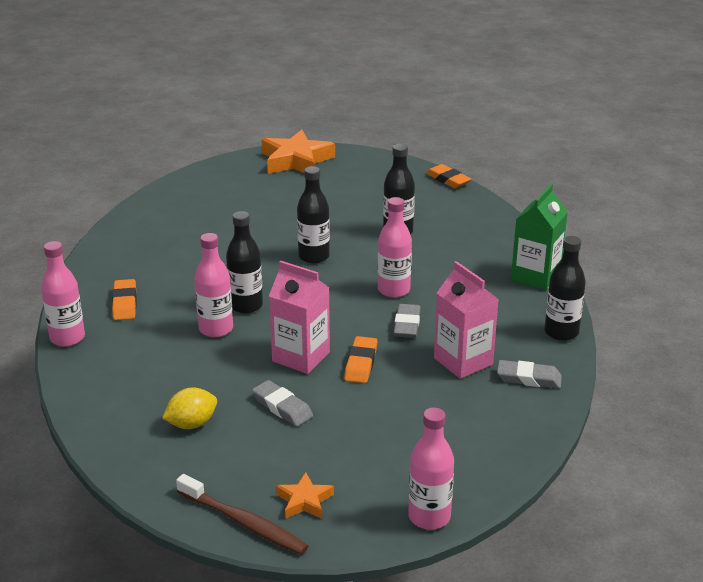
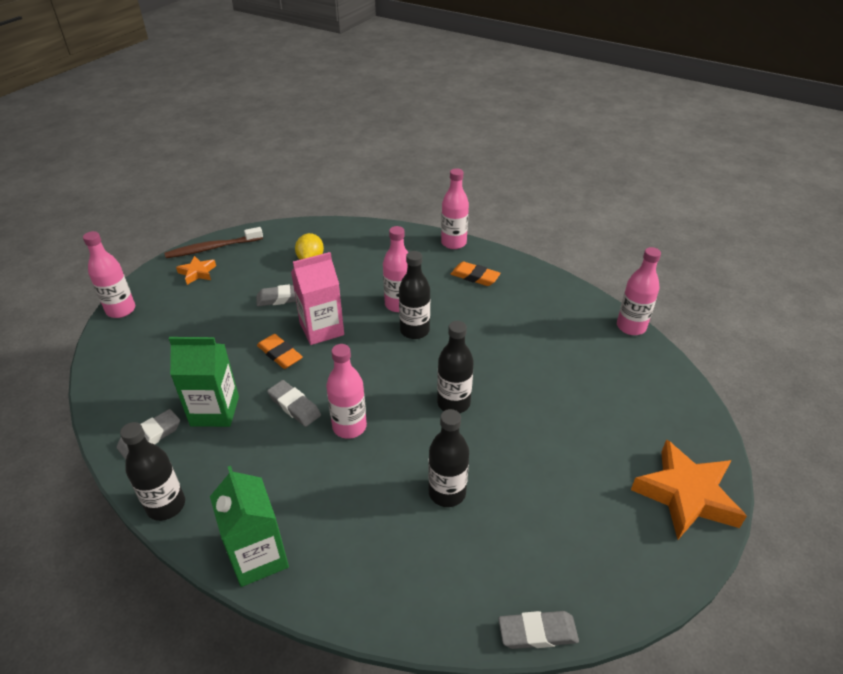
camera: 125 degrees right, 10 degrees up
orange eraser [426,164,471,189] -> grey eraser [498,611,579,649]
pink carton [434,261,499,379] -> green carton [169,337,239,427]
none -> pink bottle [617,247,661,335]

